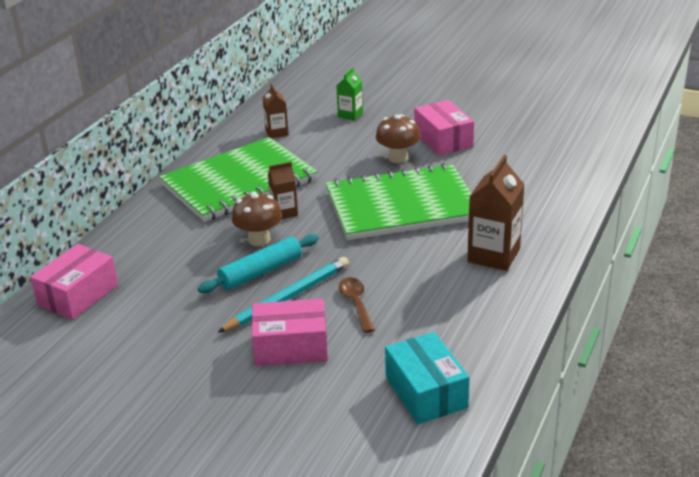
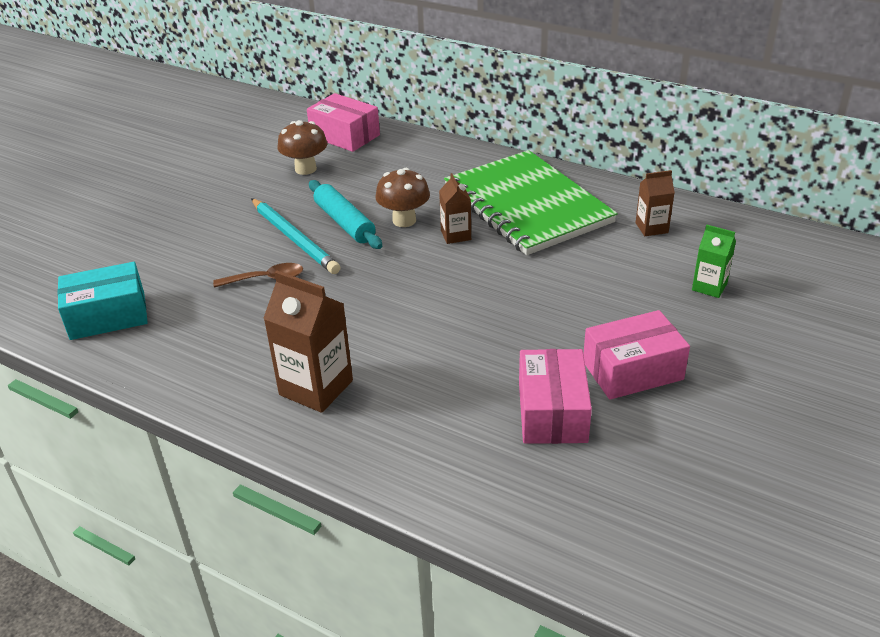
camera: 95 degrees right, 5 degrees up
pink box [252,299,328,366] -> pink box moved to [519,349,592,444]
green notebook [326,163,471,240] -> none
brown mushroom [376,114,421,163] -> brown mushroom moved to [278,120,327,175]

